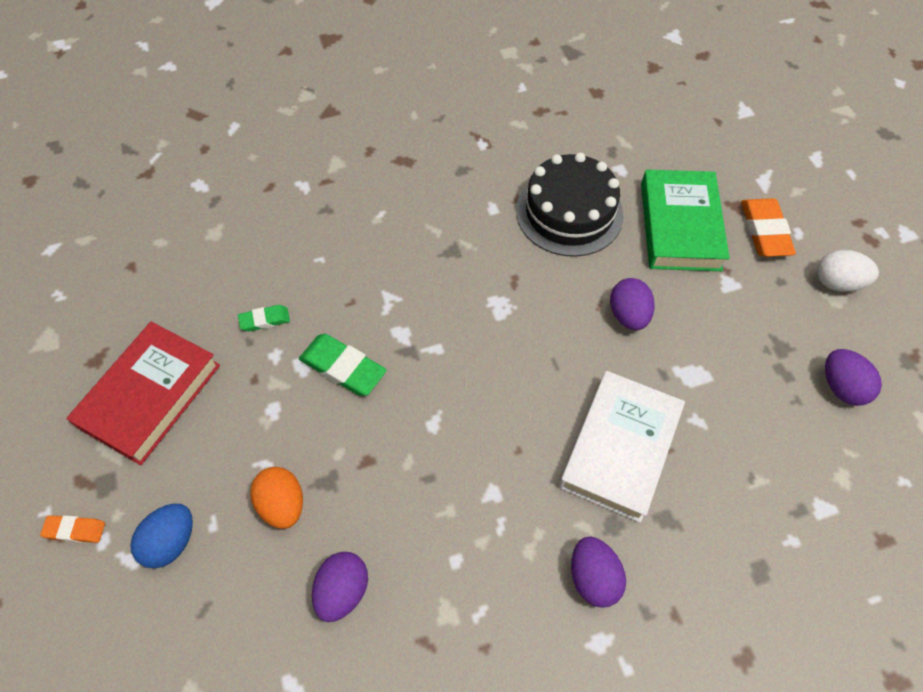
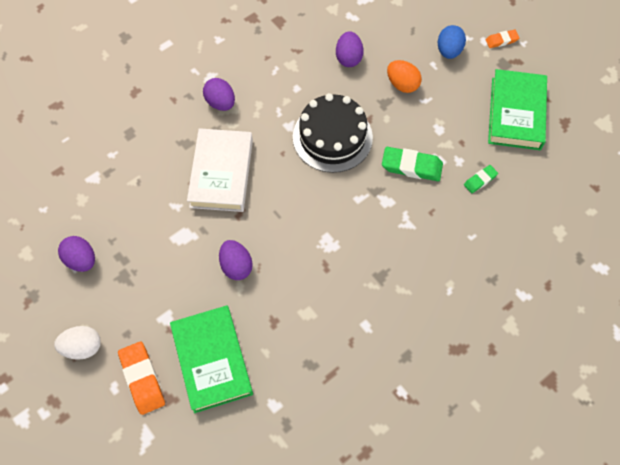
camera: 160 degrees right, 5 degrees up
red book [66,322,220,465] -> green book [488,69,547,150]
black cake [516,153,624,257] -> black cake moved to [293,93,373,173]

